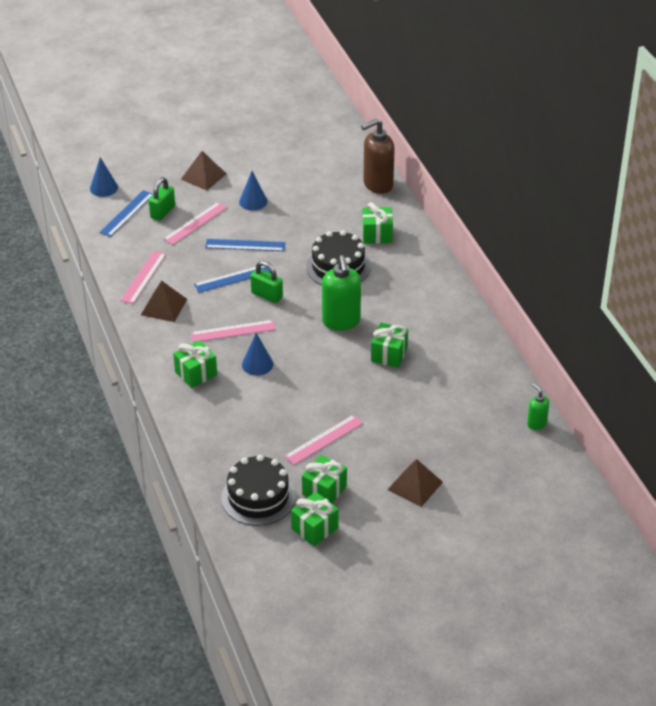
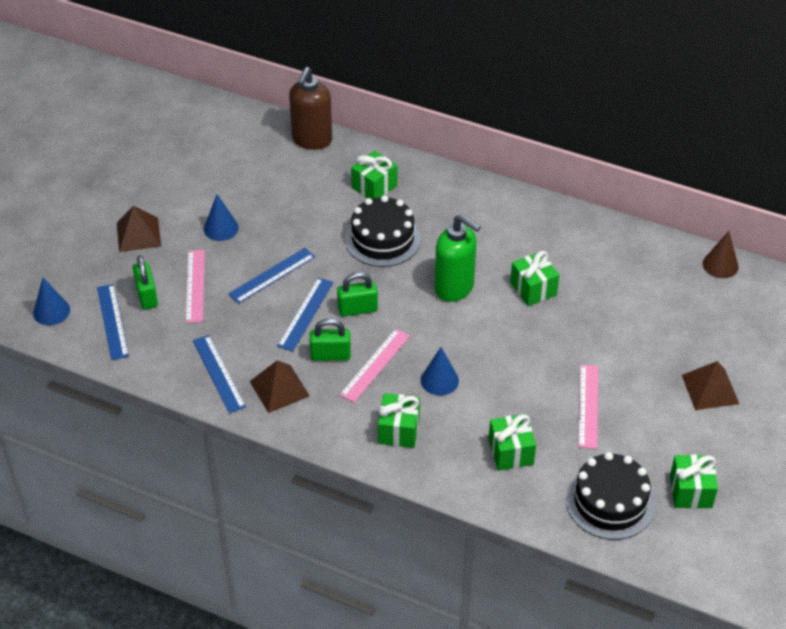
camera: 45 degrees left, 5 degrees up
pink ruler [120,251,166,304] -> blue ruler [193,335,246,413]
green gift [302,455,347,503] -> green gift moved to [489,414,536,471]
green soap dispenser [527,384,549,430] -> brown cone [703,231,739,278]
none -> green padlock [310,318,351,361]

